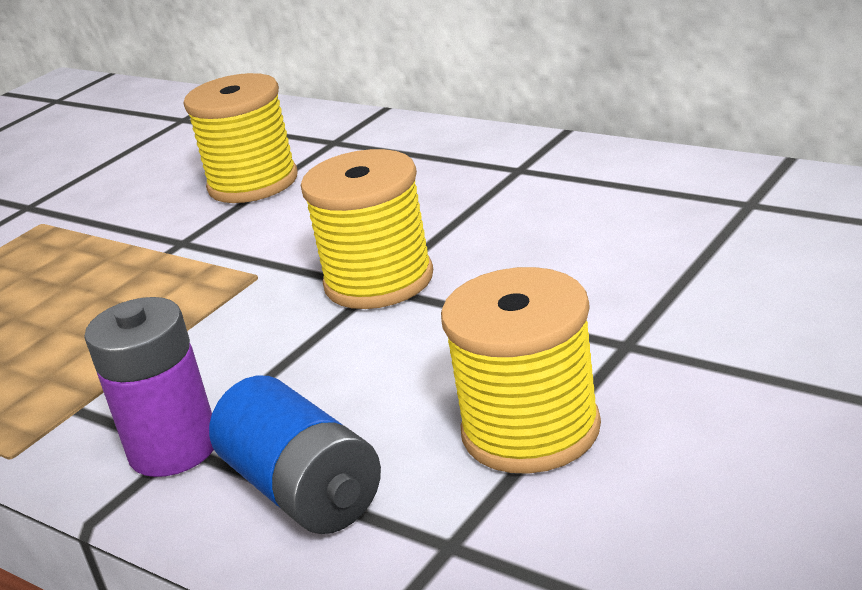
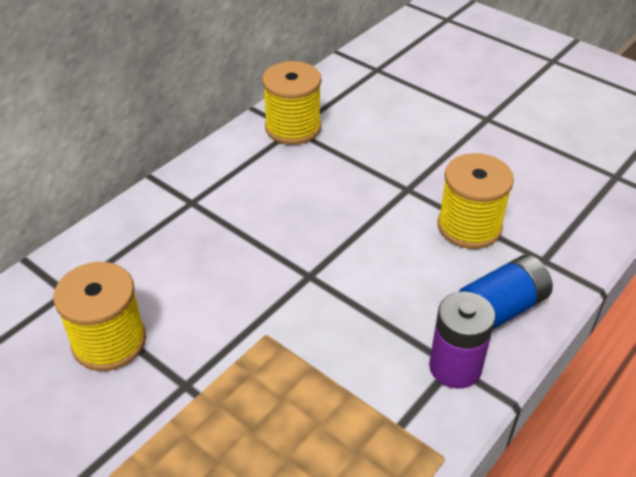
camera: 90 degrees left, 15 degrees up
yellow spool [301,149,433,309] -> yellow spool moved to [262,61,321,145]

